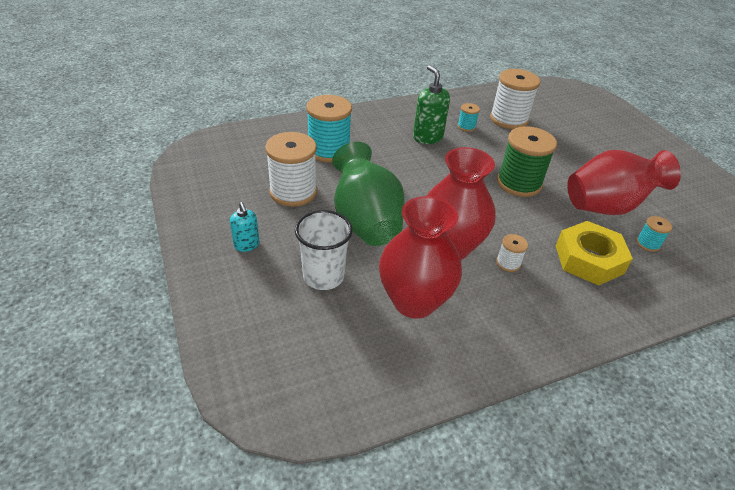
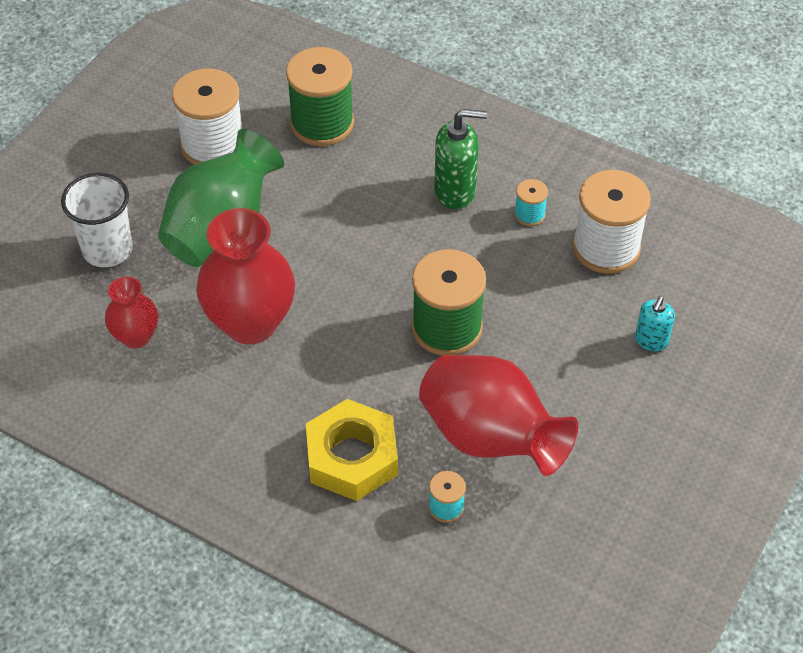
camera: 55 degrees right, 10 degrees up
turquoise soap dispenser [230,202,259,252] -> turquoise soap dispenser moved to [635,296,675,351]
turquoise spool [306,95,352,163] -> green spool [286,47,354,146]
red vase [379,196,462,319] -> red vase [105,276,158,349], size x0.54
green soap dispenser [413,65,450,144] -> green soap dispenser turned 60 degrees clockwise [434,109,487,209]
white spool [496,234,528,272] -> none

